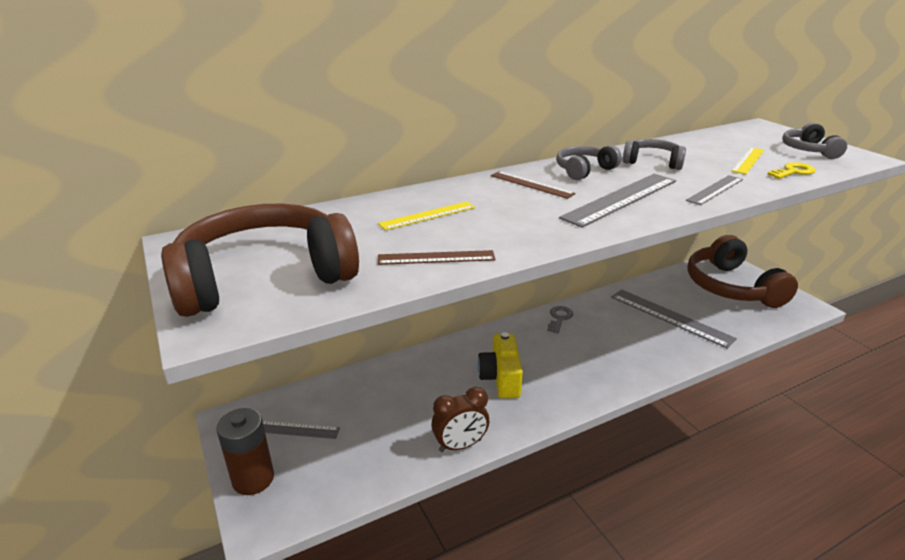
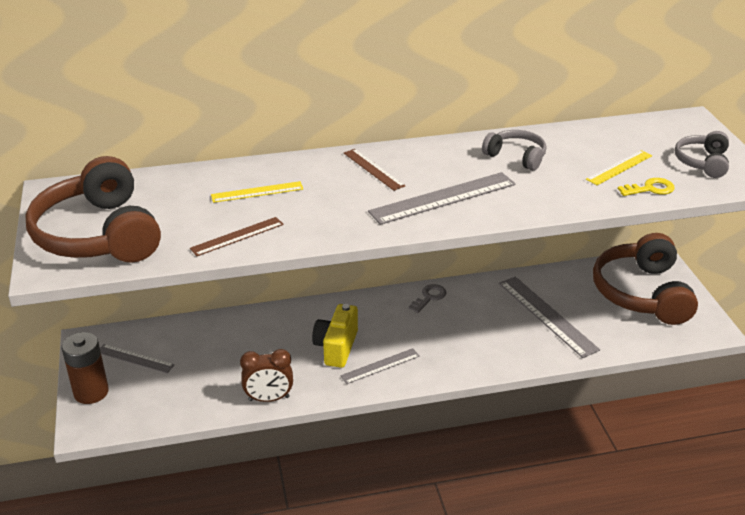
camera: 15 degrees right, 5 degrees up
brown headphones [161,204,359,317] -> brown headphones turned 105 degrees counterclockwise [25,156,161,263]
brown ruler [378,250,496,265] -> brown ruler turned 45 degrees counterclockwise [190,217,284,256]
grey headphones [556,145,622,180] -> none
grey ruler [686,175,743,205] -> grey ruler moved to [340,348,420,384]

